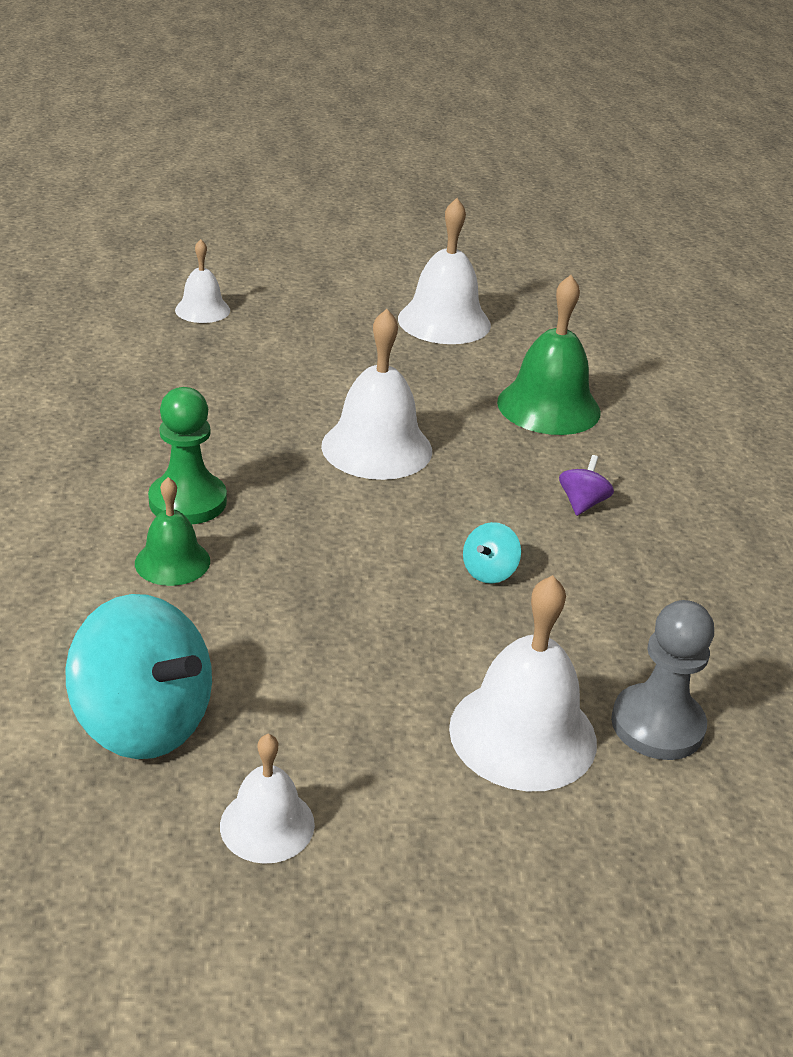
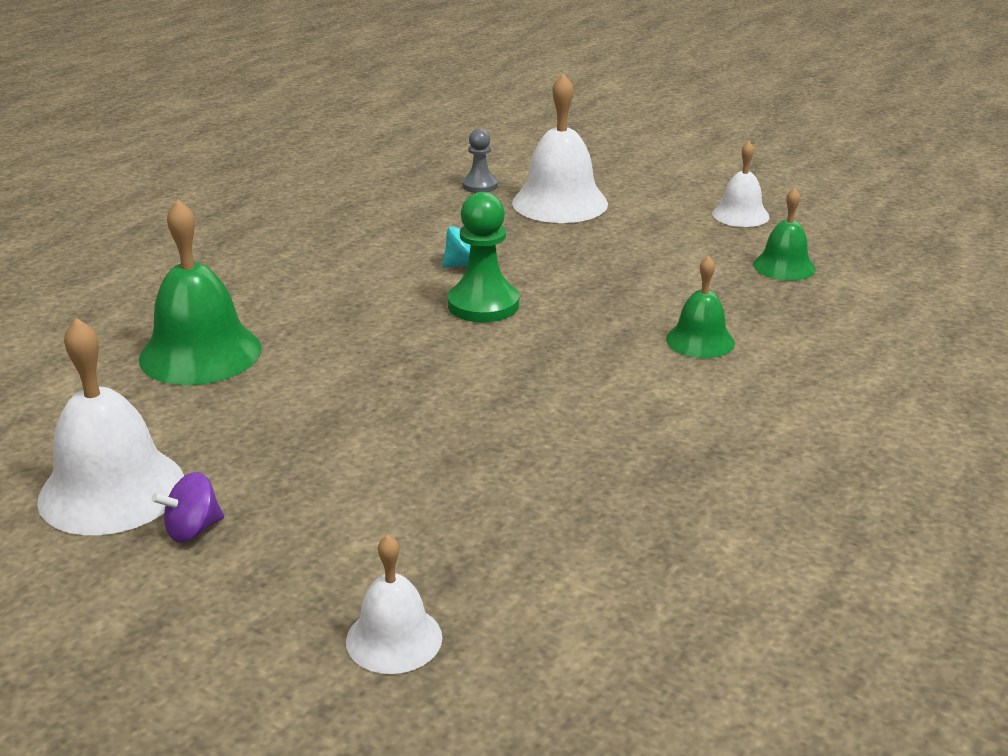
camera: 140 degrees left, 5 degrees down
turquoise spinning top [65,594,212,759] -> green bell [753,188,816,281]
green pawn [148,387,227,524] -> green pawn moved to [448,192,519,322]
white bell [321,309,432,480] -> none
purple spinning top [559,455,614,516] -> purple spinning top moved to [152,472,224,543]
grey pawn [611,600,714,760] -> grey pawn [462,128,498,193], size x0.60

